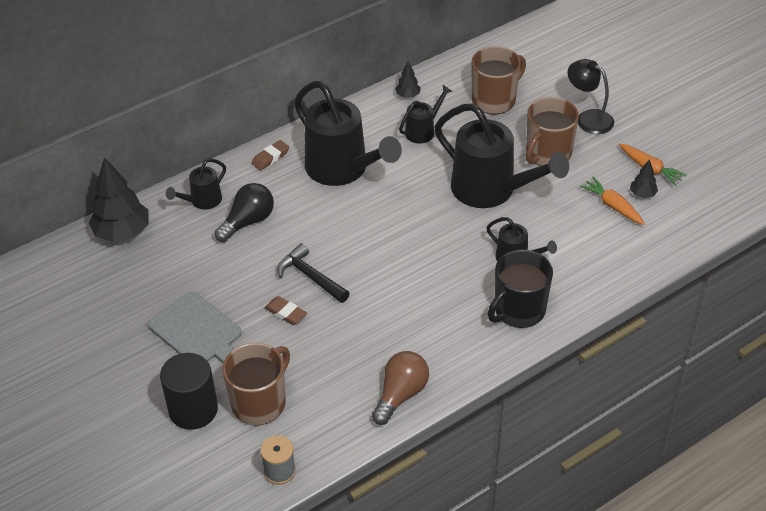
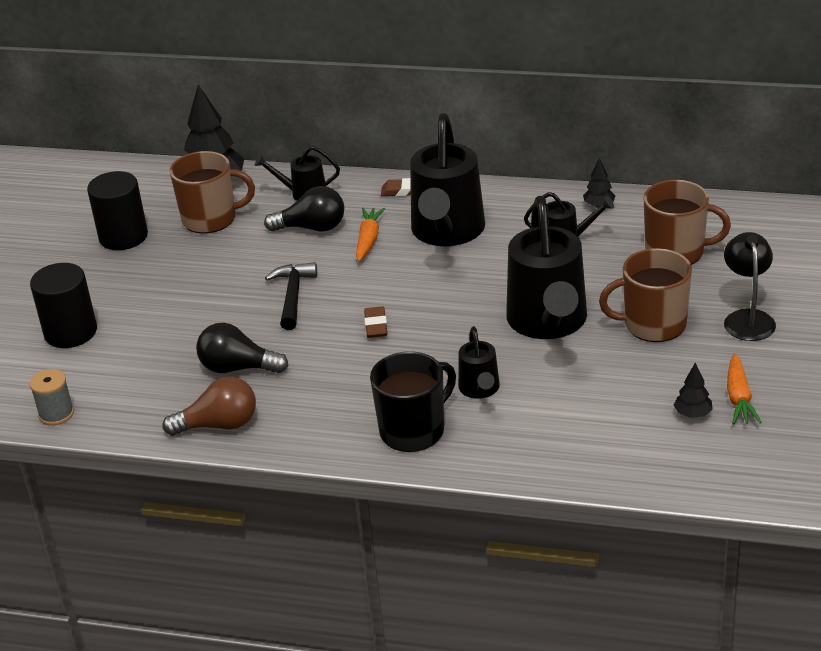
camera: 50 degrees right, 10 degrees down
grey cutting board [148,292,242,363] -> none
brown mug [222,343,290,426] -> brown mug moved to [170,151,255,234]
brown eraser [265,296,307,325] -> brown eraser moved to [364,306,388,338]
black mug [488,250,553,328] -> black mug turned 135 degrees clockwise [370,352,456,452]
orange carrot [580,177,645,225] -> orange carrot moved to [356,208,385,262]
none -> black cylinder [87,171,148,250]
none -> black light bulb [196,323,288,373]

